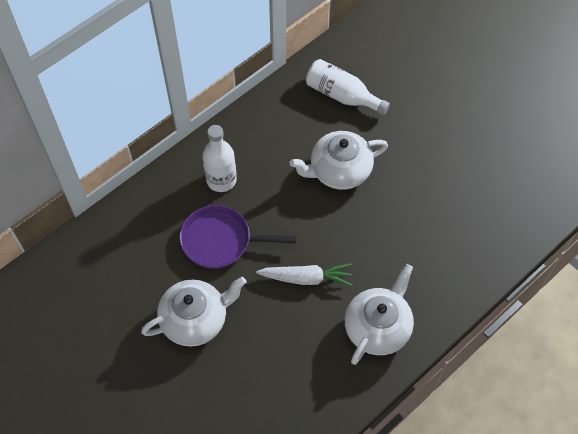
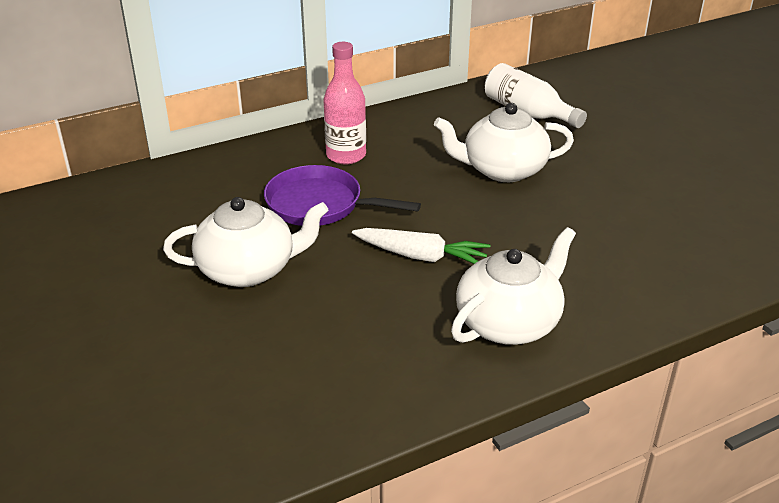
camera: 15 degrees right, 25 degrees down
white bottle [203,125,237,192] -> pink bottle [324,42,366,164]

